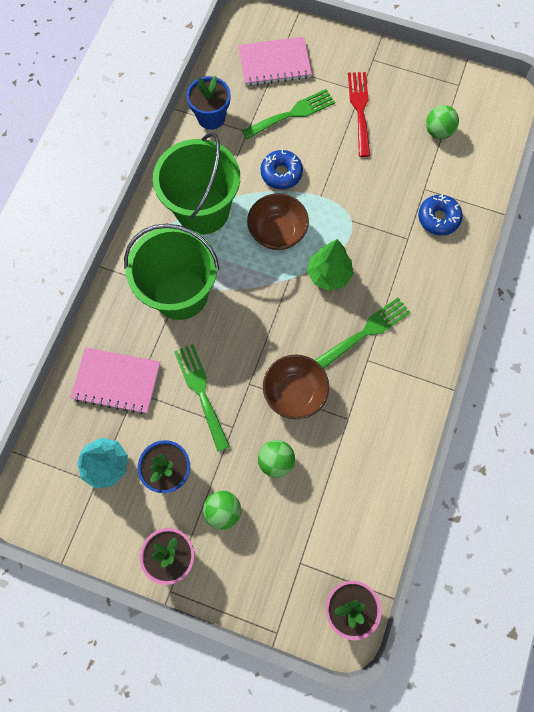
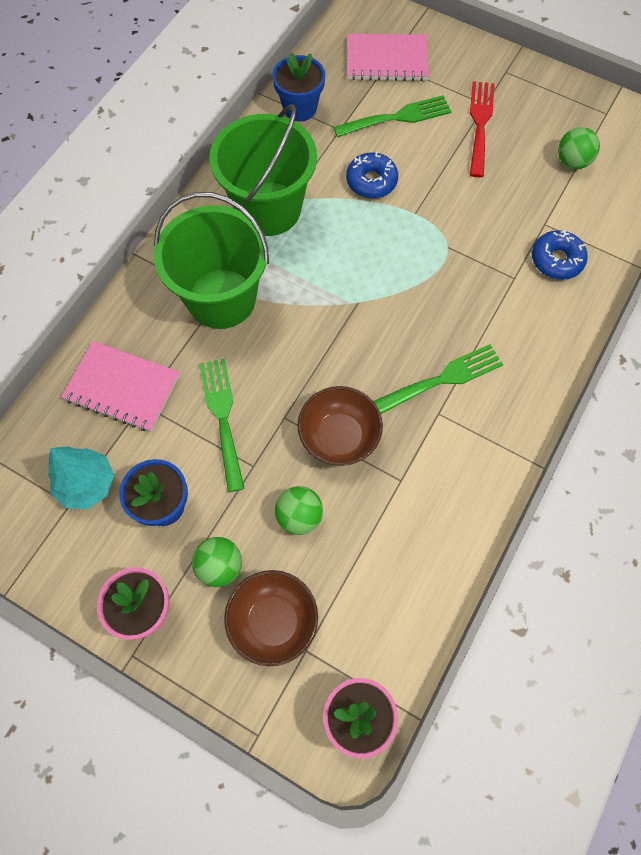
camera: 10 degrees right, 5 degrees down
brown bowl [247,193,309,250] -> brown bowl moved to [224,570,318,666]
green tree [307,239,353,291] -> none

